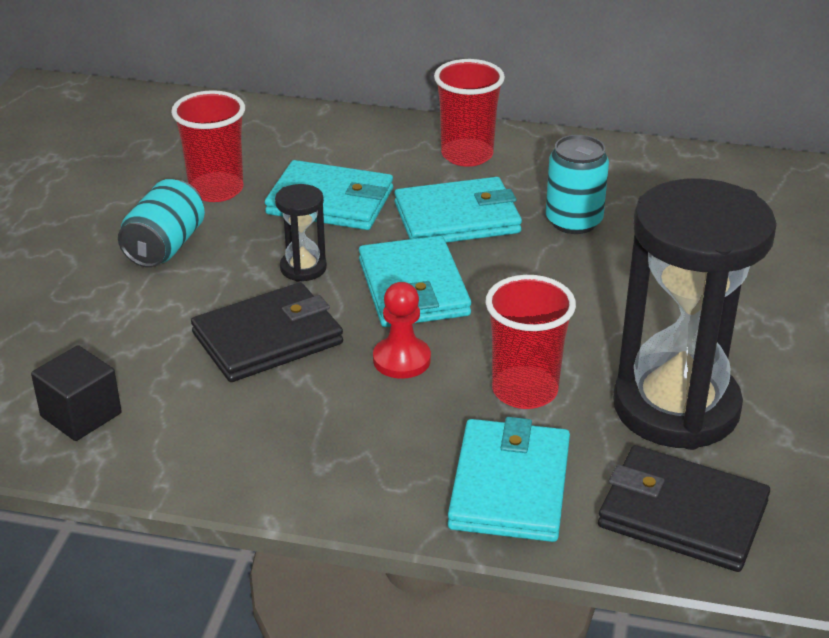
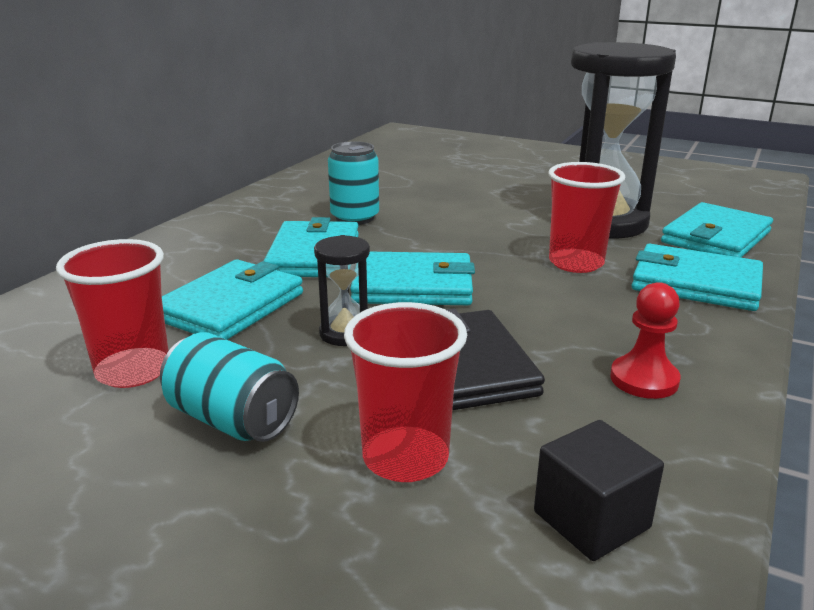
camera: 75 degrees left, 10 degrees down
red pawn [373,282,431,379] -> red pawn moved to [610,282,681,399]
red cup [434,59,505,167] -> red cup moved to [344,302,467,482]
black wallet [598,445,770,572] -> turquoise wallet [661,202,773,258]

